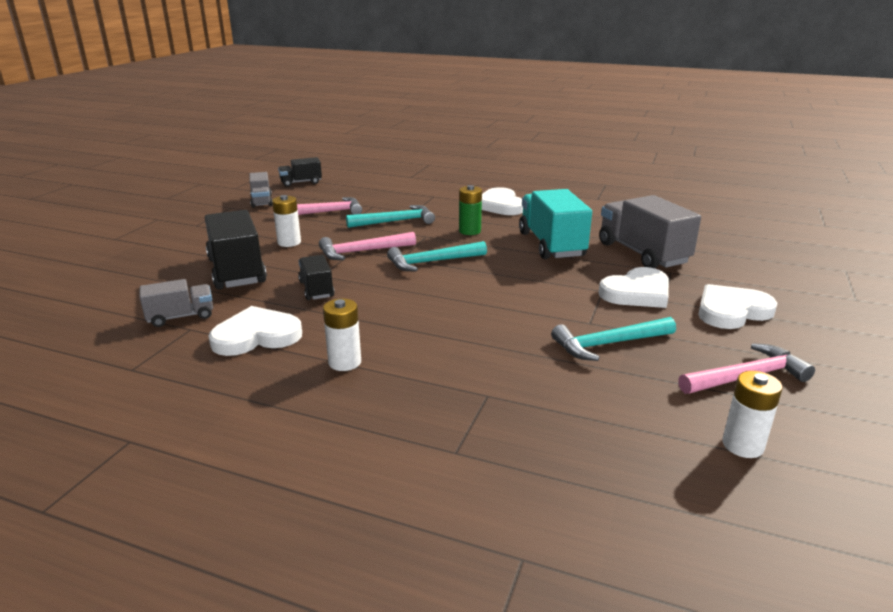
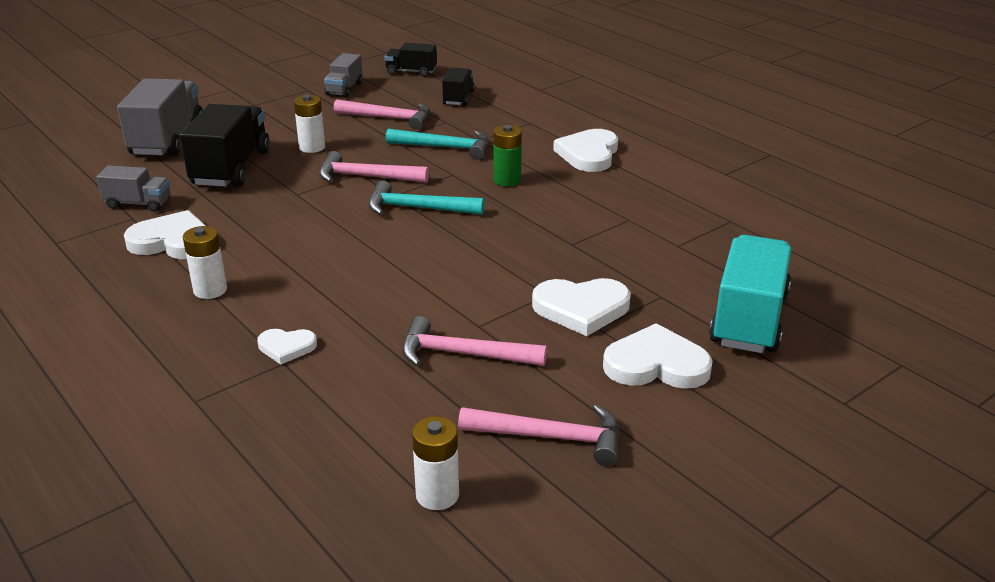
camera: 30 degrees right, 5 degrees up
black truck [298,255,334,300] -> black truck moved to [442,68,475,106]
turquoise truck [519,189,592,259] -> turquoise truck moved to [709,235,791,353]
turquoise hammer [551,317,676,361] -> pink hammer [402,316,547,366]
grey truck [599,195,701,269] -> grey truck moved to [117,78,203,156]
none -> white heart [257,329,317,365]

